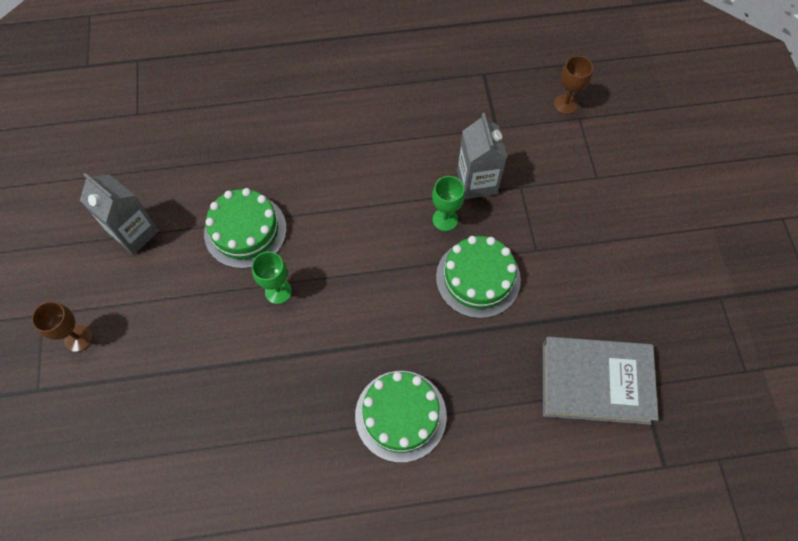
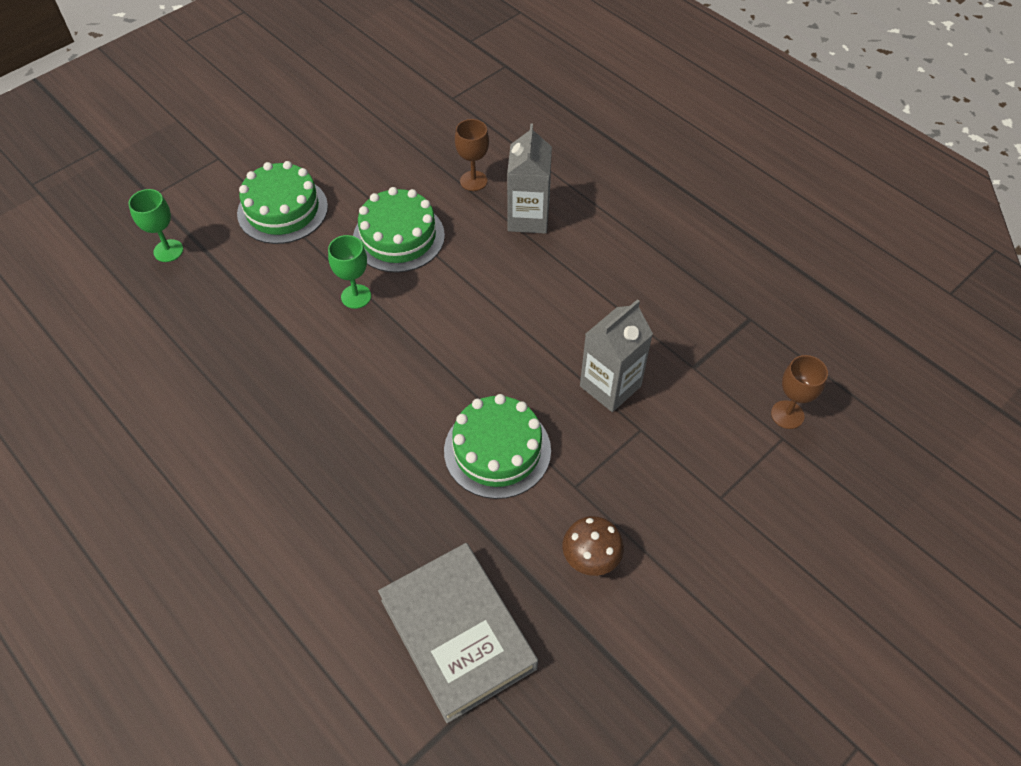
camera: 55 degrees right, 10 degrees down
brown goblet [32,301,92,352] -> brown goblet moved to [455,119,489,191]
grey carton [80,173,159,255] -> grey carton moved to [507,123,552,234]
green cake [355,371,447,463] -> green cake moved to [237,161,328,244]
green goblet [432,176,465,231] -> green goblet moved to [128,189,183,262]
none -> brown mushroom [563,516,624,576]

